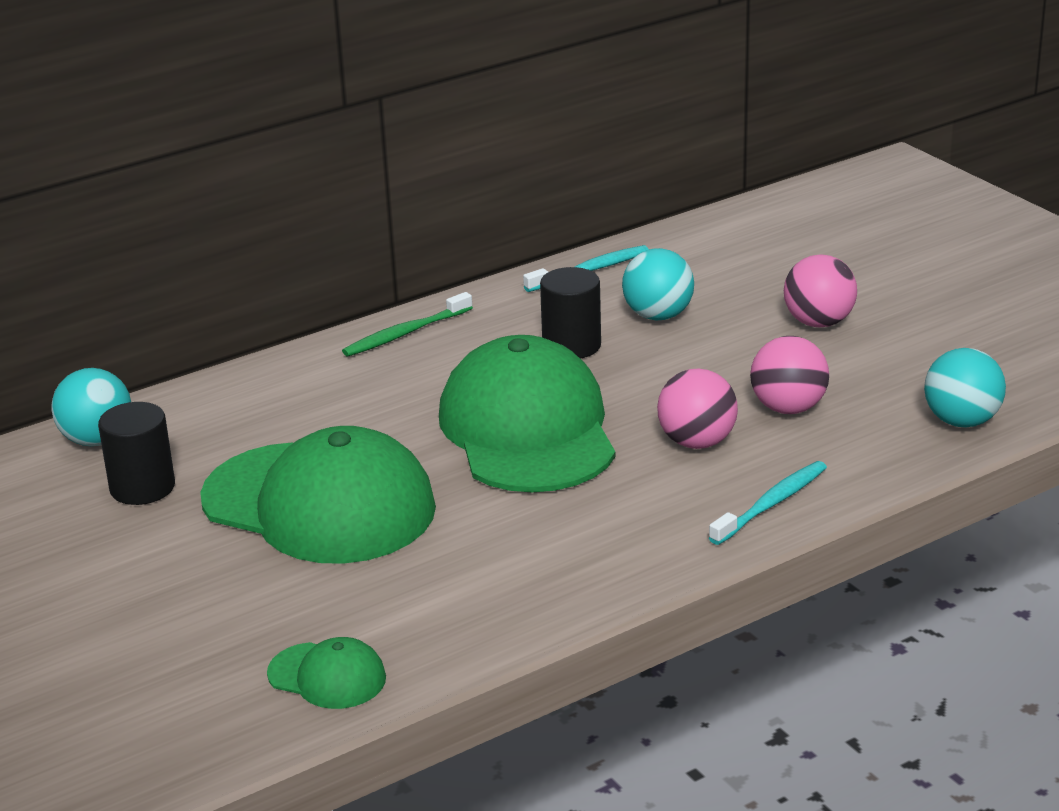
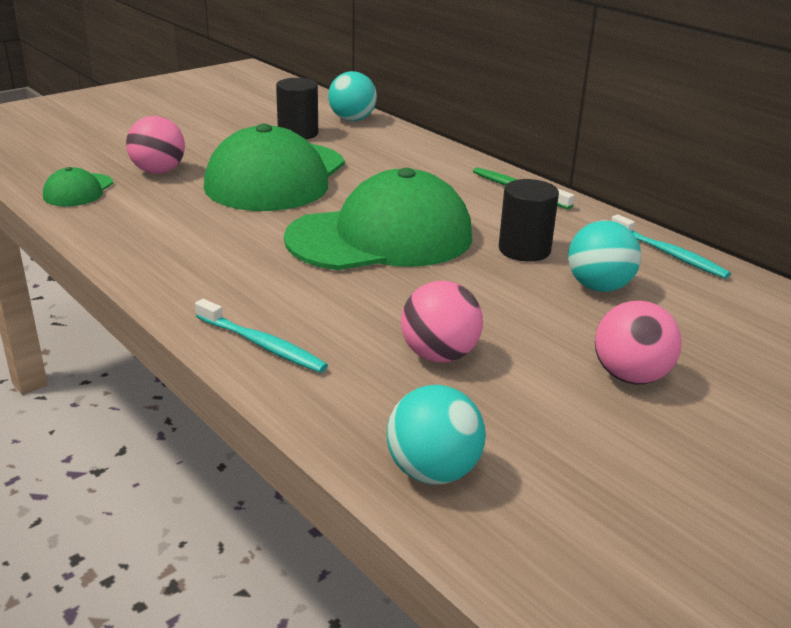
camera: 80 degrees right, 0 degrees up
pink ball [657,368,738,449] -> pink ball moved to [126,116,185,174]

